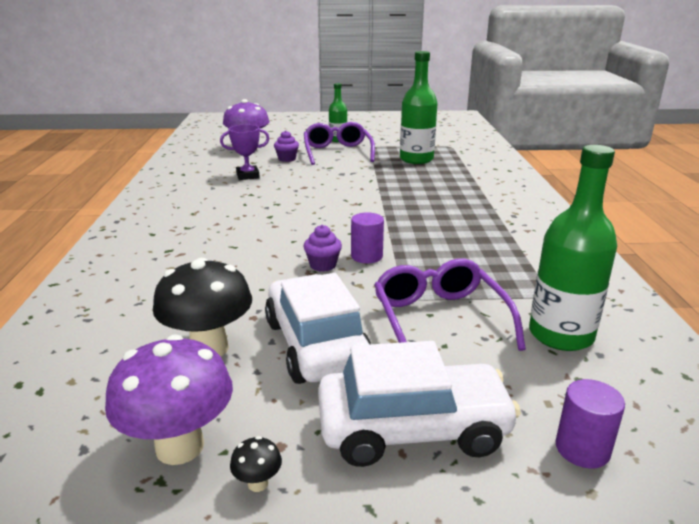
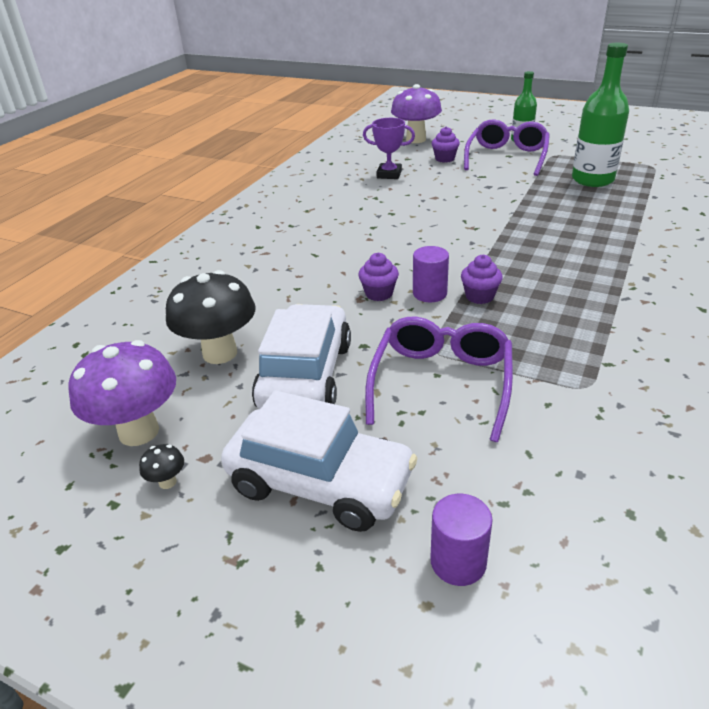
camera: 30 degrees right, 10 degrees up
green bottle [529,145,617,351] -> none
none -> purple cupcake [461,254,503,304]

